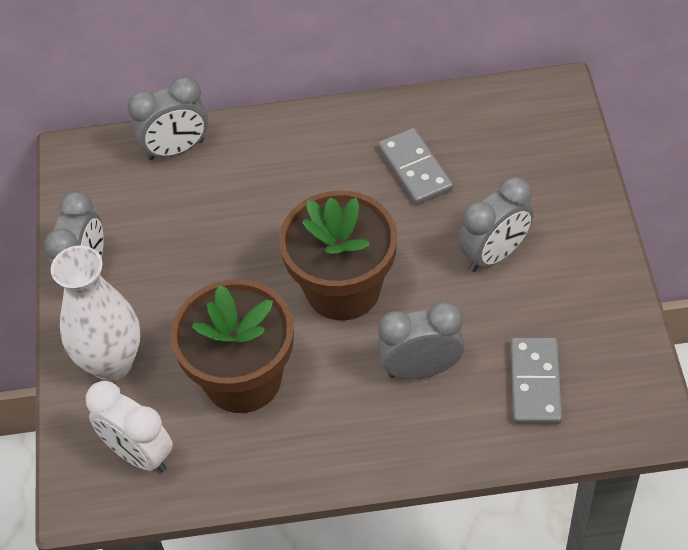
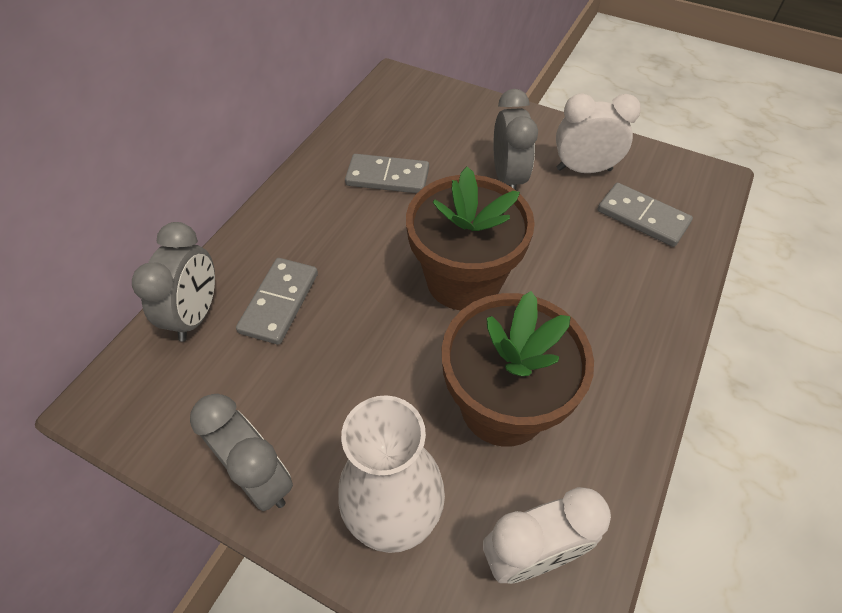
camera: 60 degrees left, 0 degrees up
grey clock [377,302,465,379] -> none
none -> grey domino [236,258,318,345]
none -> white clock [556,93,641,173]

